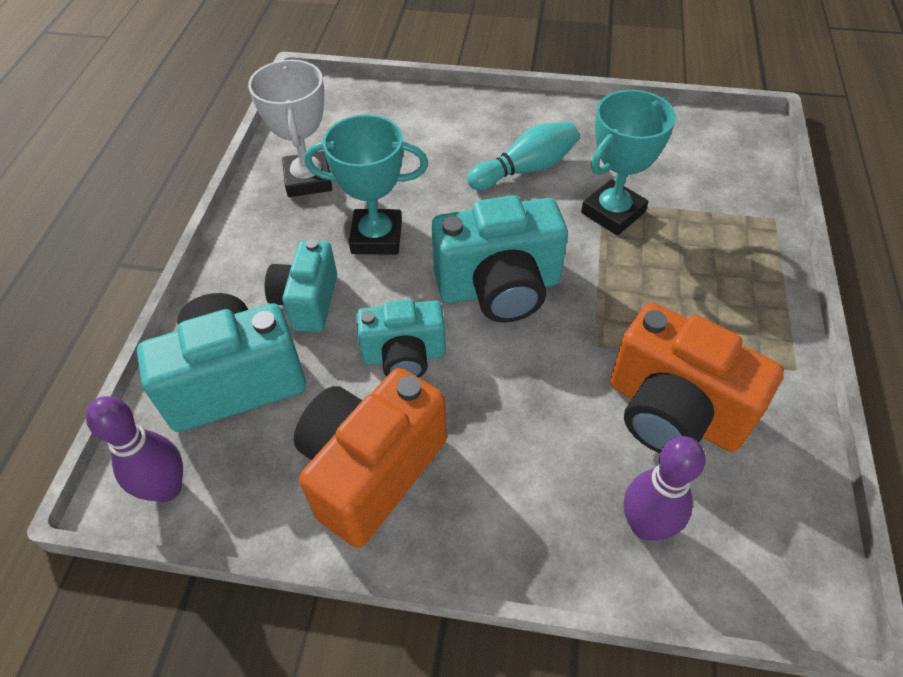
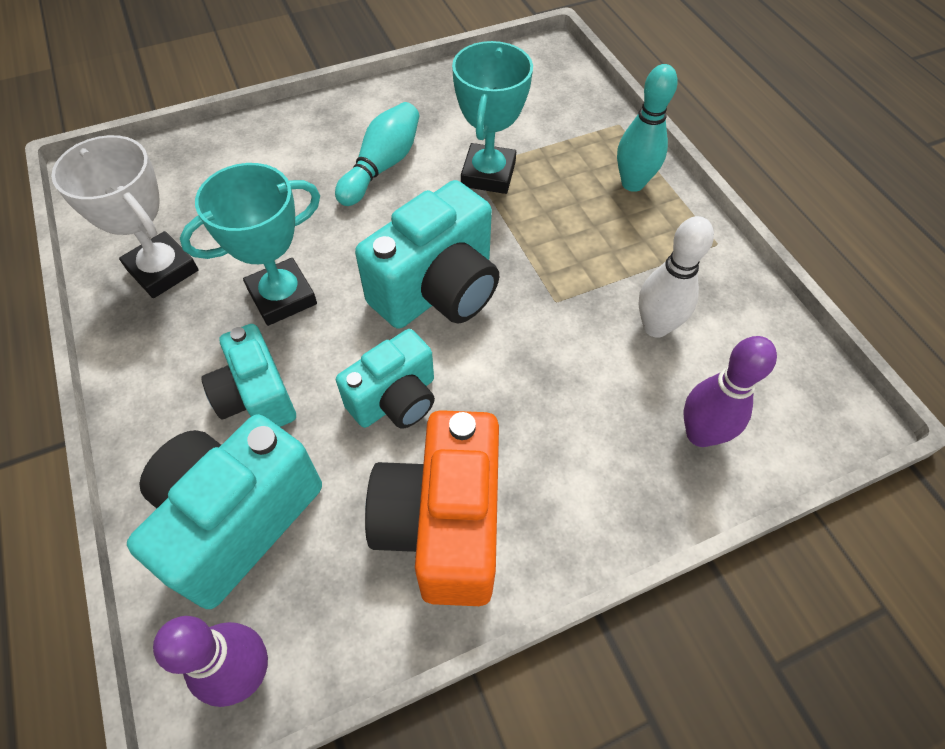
camera: 35 degrees left, 5 degrees up
orange camera [610,303,784,454] -> white bowling pin [638,216,714,338]
none -> turquoise bowling pin [617,64,678,192]

